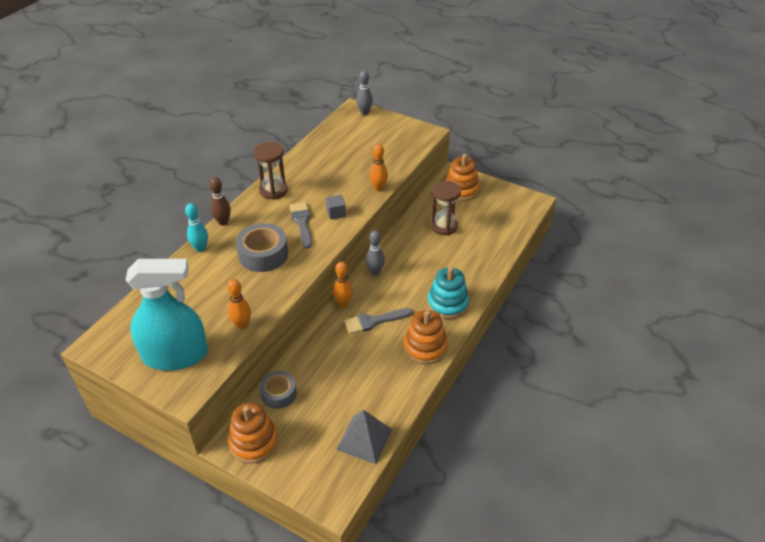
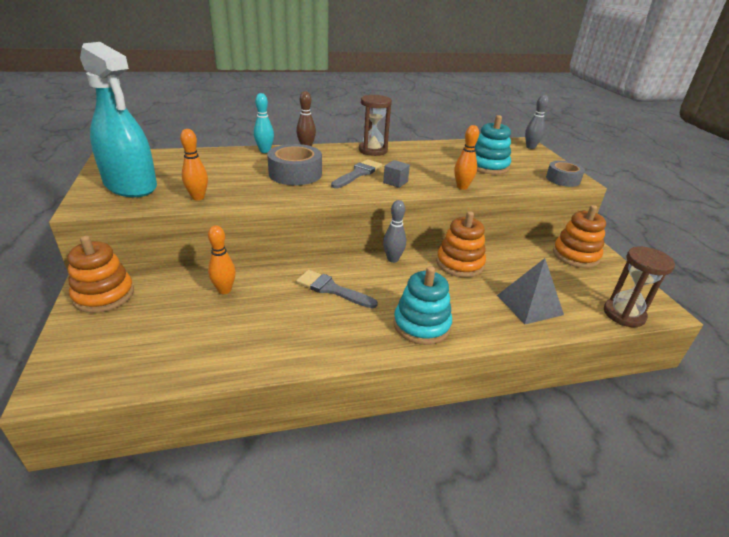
camera: 45 degrees right, 10 degrees down
grey tape [259,371,297,409] -> grey tape moved to [546,161,585,187]
orange bowling pin [333,262,353,307] -> orange bowling pin moved to [208,225,236,294]
grey pyramid [336,410,392,464] -> grey pyramid moved to [497,258,564,324]
orange stacking toy [404,310,448,364] -> orange stacking toy moved to [436,211,486,278]
brown hourglass [430,181,461,235] -> brown hourglass moved to [604,247,675,327]
none -> turquoise stacking toy [475,115,511,175]

